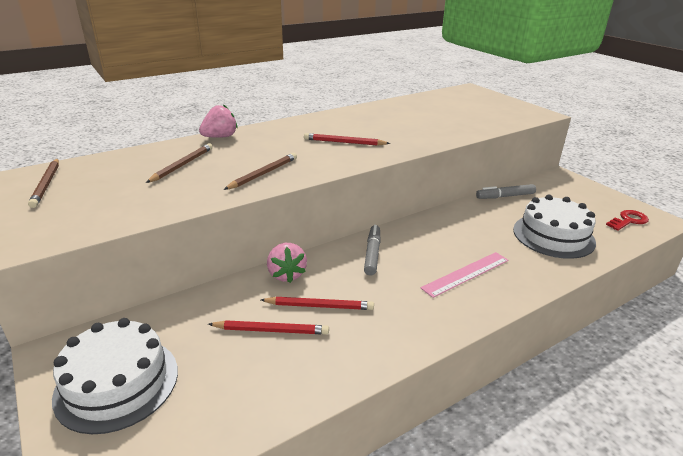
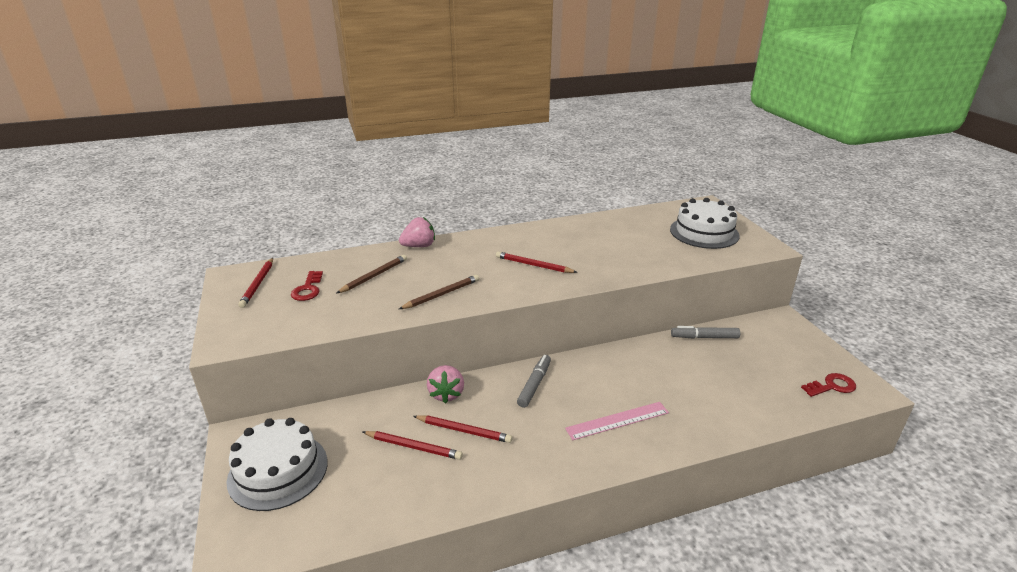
camera: 15 degrees right, 0 degrees up
brown pencil [28,159,59,208] -> red pencil [238,258,273,308]
white cake [513,195,596,259] -> white cake moved to [670,198,740,249]
none -> red key [291,271,323,301]

